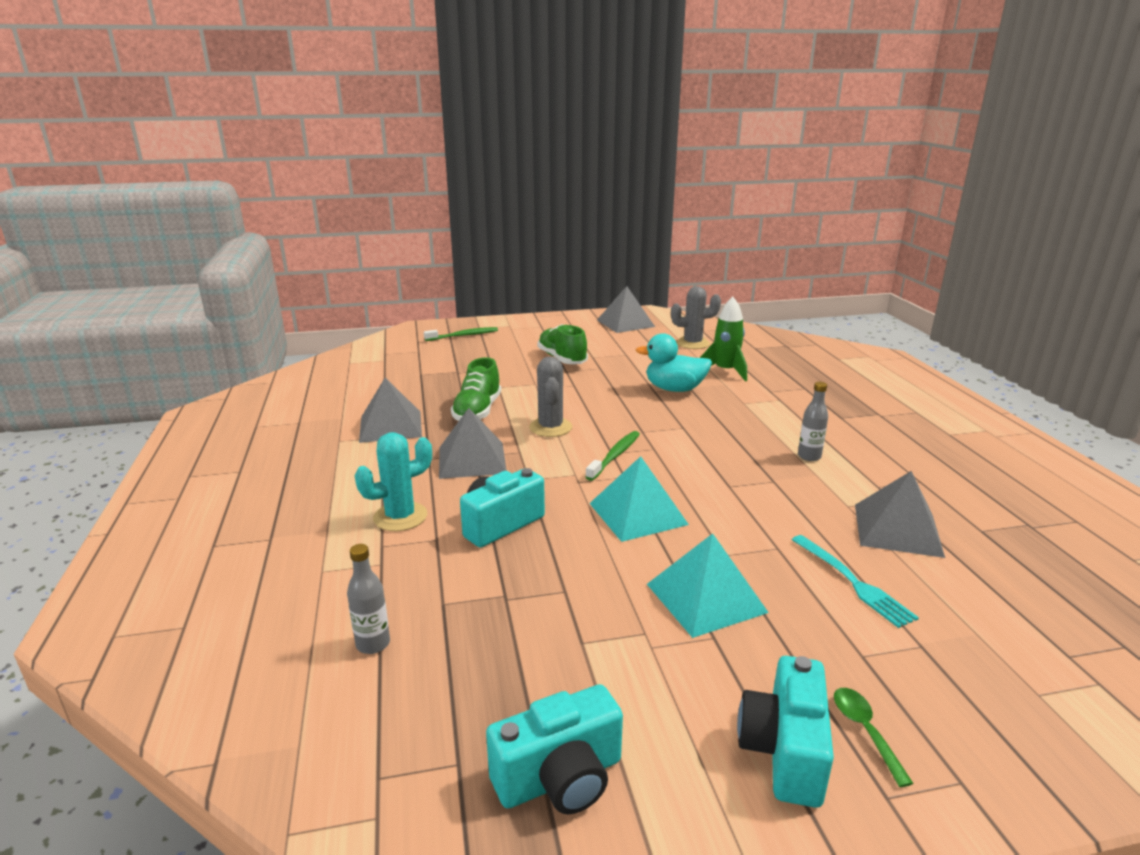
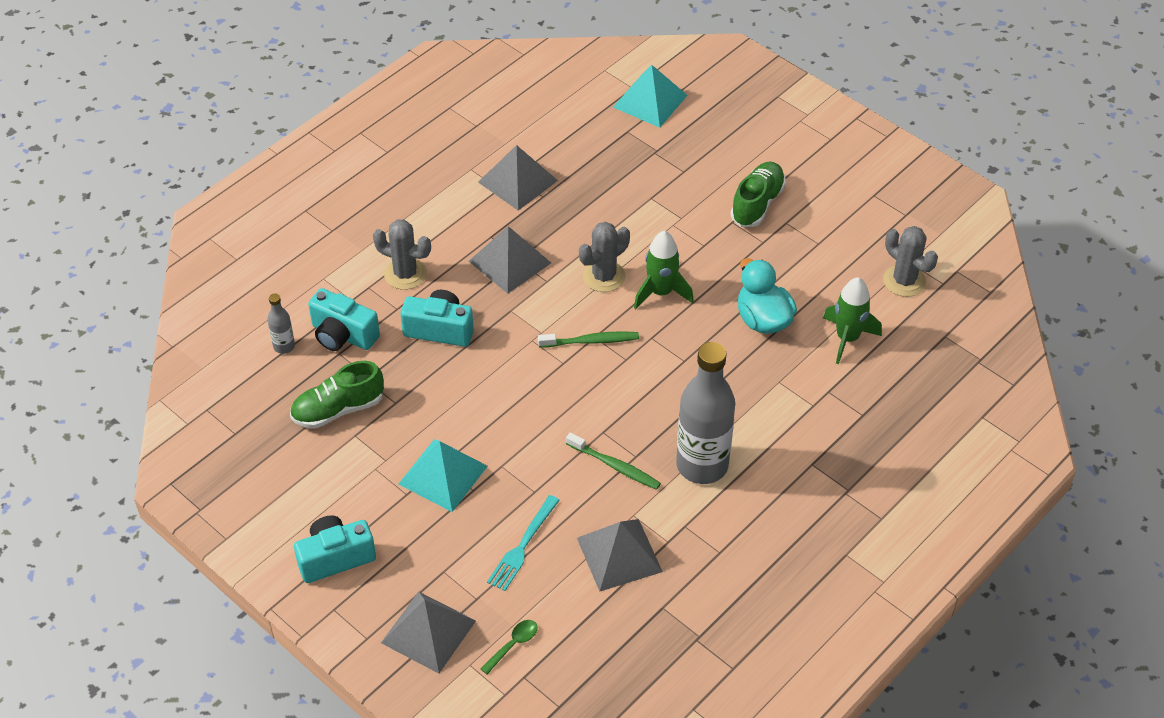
camera: 55 degrees right, 25 degrees up
turquoise cactus [355,432,432,531] -> grey cactus [373,219,431,290]
green toothbrush [424,327,498,341] -> green toothbrush moved to [566,432,661,490]
green shoe [451,357,501,421] -> green shoe moved to [290,361,384,429]
turquoise camera [486,684,623,814] -> turquoise camera moved to [308,288,380,351]
turquoise pyramid [589,456,689,542] -> turquoise pyramid moved to [613,65,688,128]
grey pyramid [597,286,655,333] -> grey pyramid moved to [381,591,476,673]
grey bottle [798,382,828,461] -> grey bottle [676,342,735,484], size x2.28
green spoon [834,688,914,787] -> green spoon moved to [480,620,538,674]
none -> green rocket [634,231,694,309]

